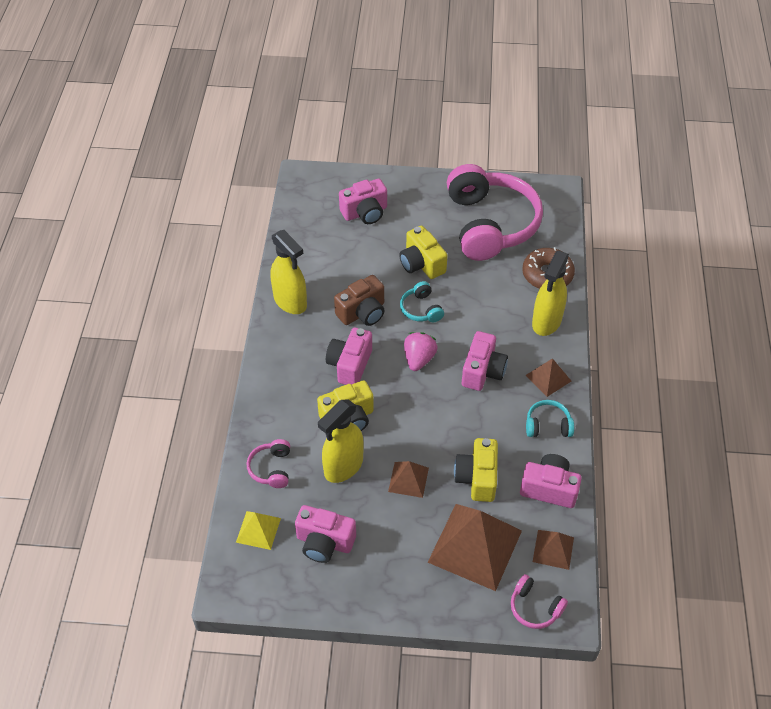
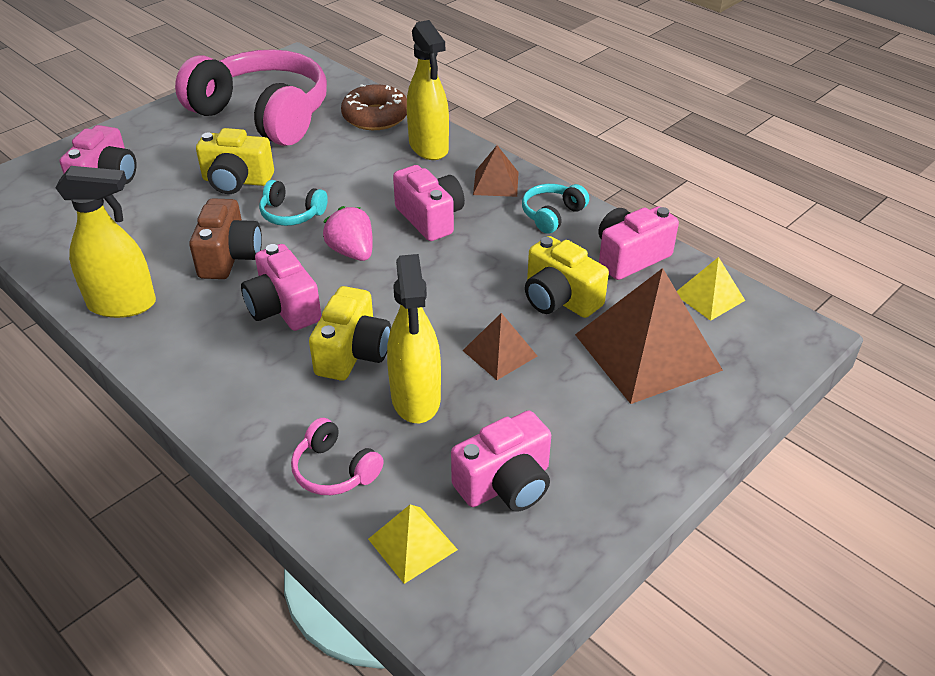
camera: 50 degrees left, 10 degrees down
pink headphones [511,574,568,629] -> none
brown pyramid [533,530,574,570] -> yellow pyramid [677,257,745,321]

